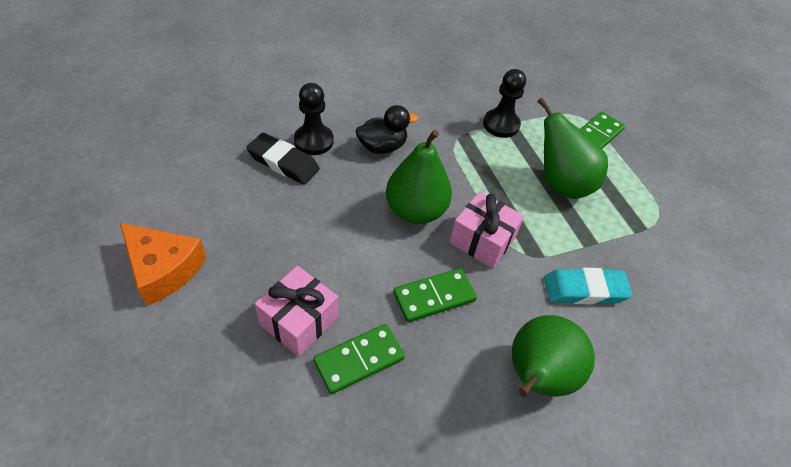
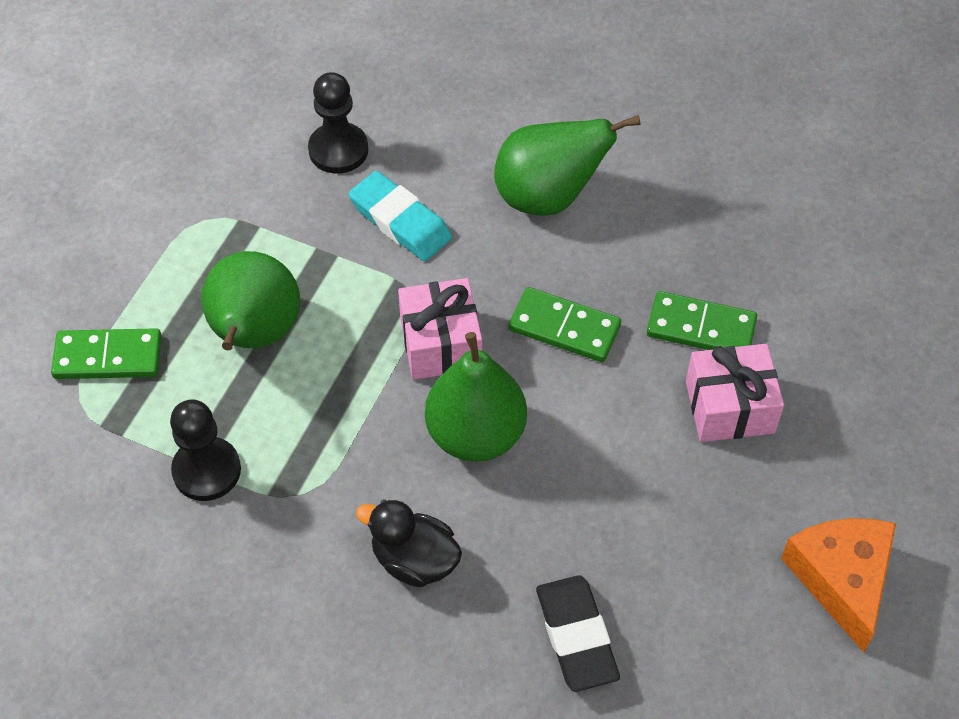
camera: 130 degrees left, 5 degrees up
black pawn [294,83,334,155] -> black pawn moved to [308,72,368,174]

